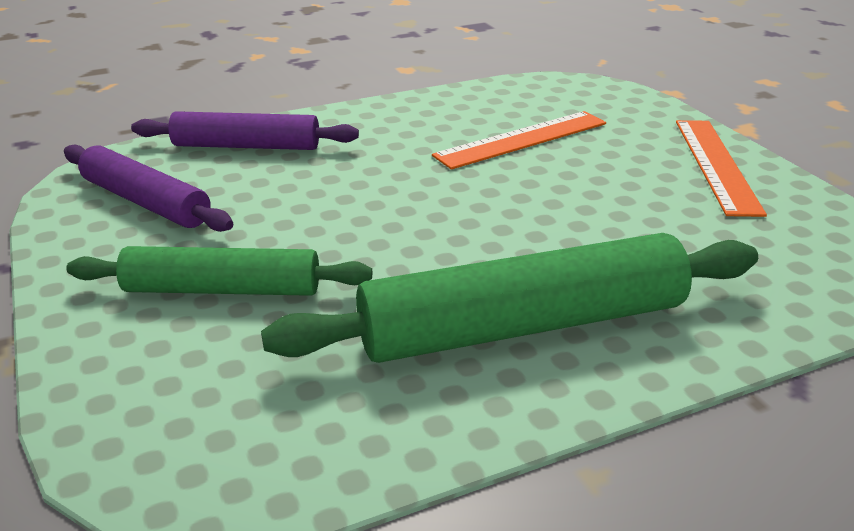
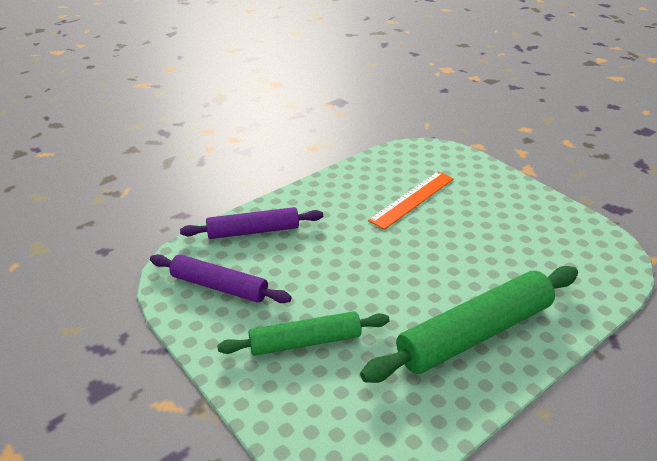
camera: 15 degrees left, 5 degrees up
orange ruler [676,120,767,217] -> none

